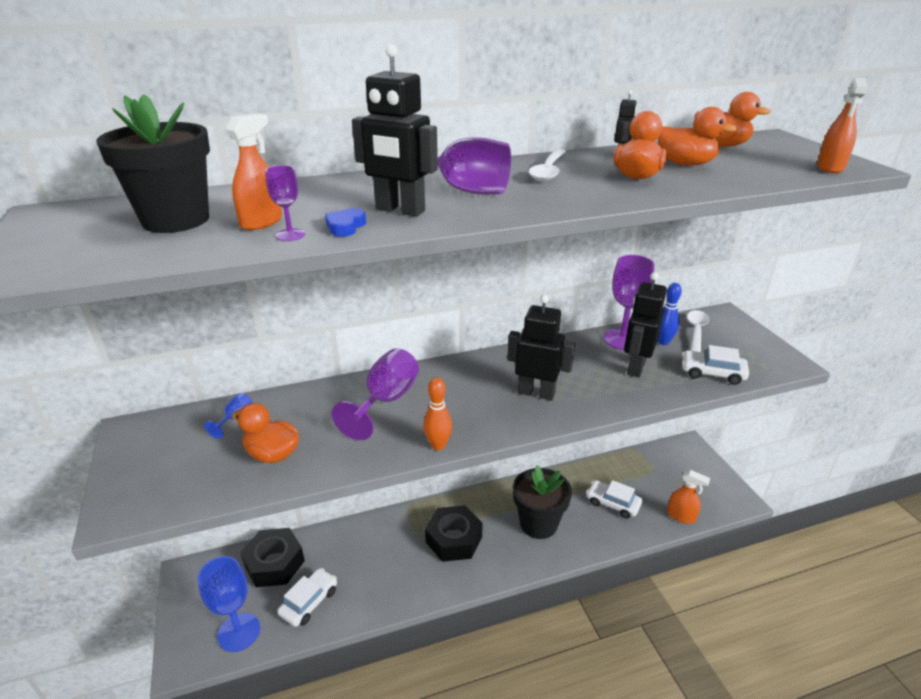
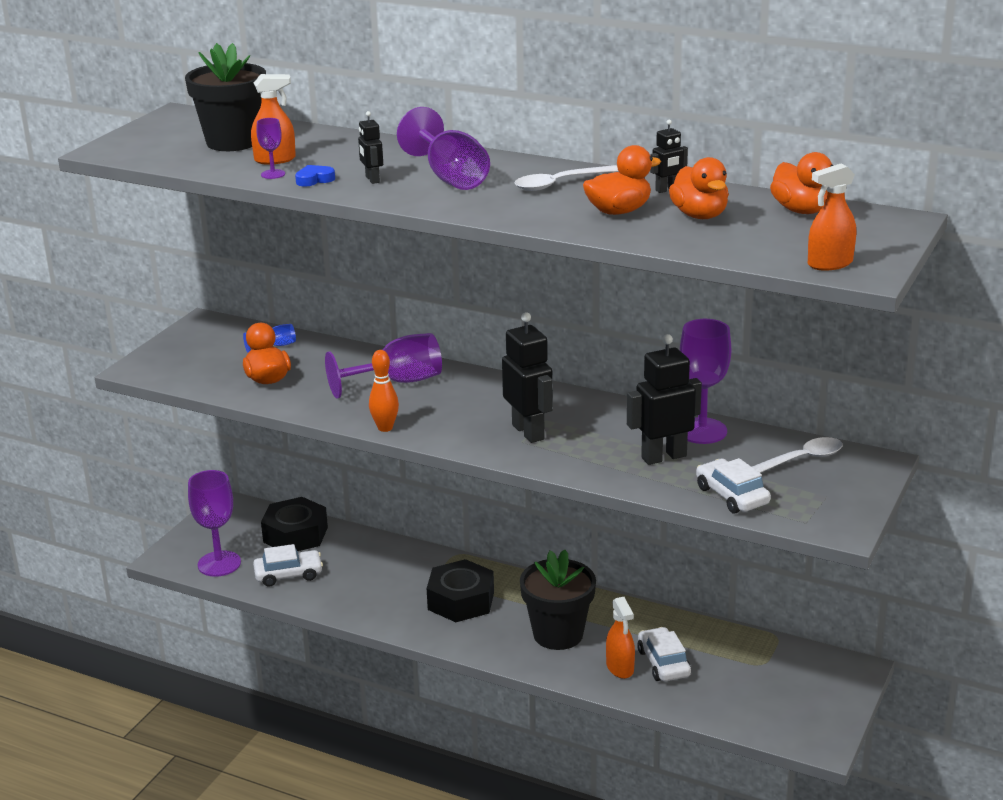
camera: 45 degrees right, 5 degrees down
blue goblet [198,556,260,652] -> purple goblet [188,470,241,577]
black robot [352,44,438,217] -> black robot [358,111,383,184], size x0.51
blue bowling pin [658,283,682,345] -> none
orange spray bottle [667,470,710,524] -> orange spray bottle moved to [606,597,635,679]

